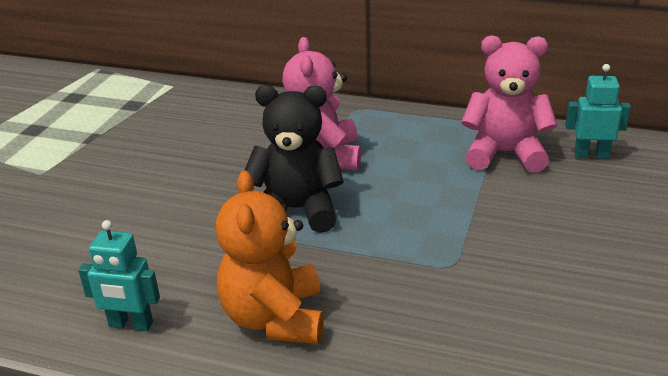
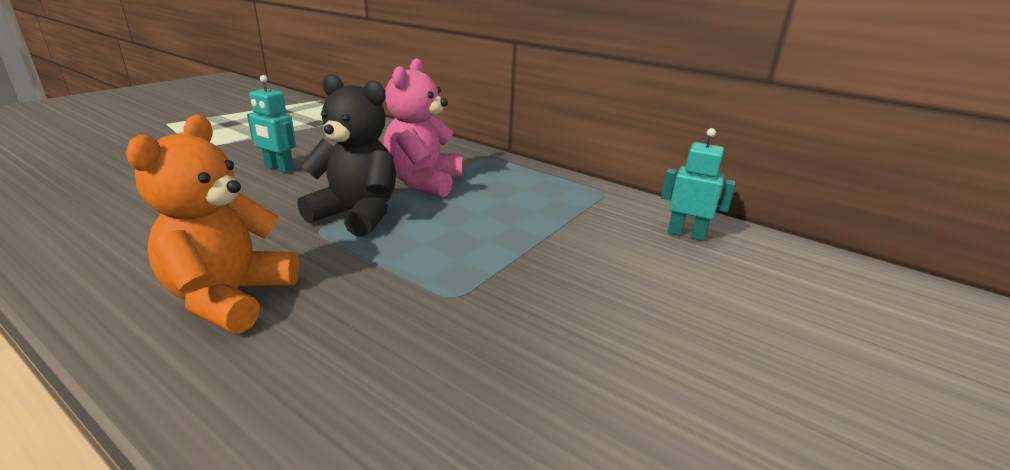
camera: 15 degrees right, 5 degrees down
turquoise robot [78,220,160,331] -> turquoise robot moved to [247,75,296,173]
pink teddy bear [461,35,557,173] -> none

